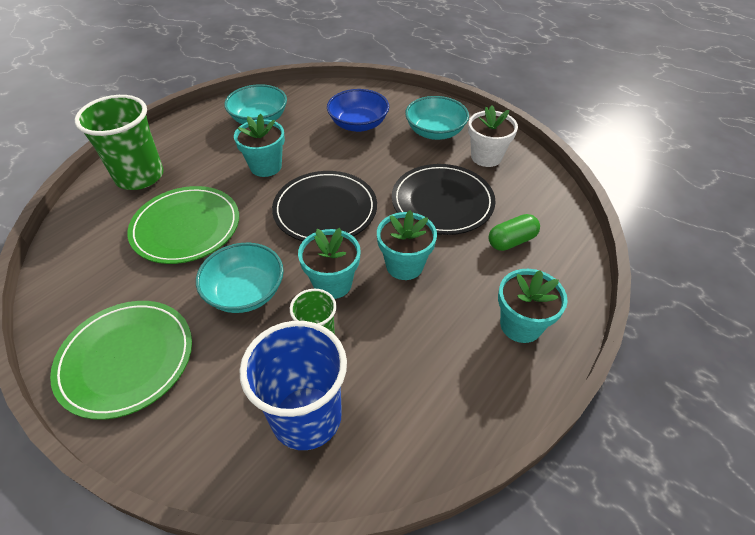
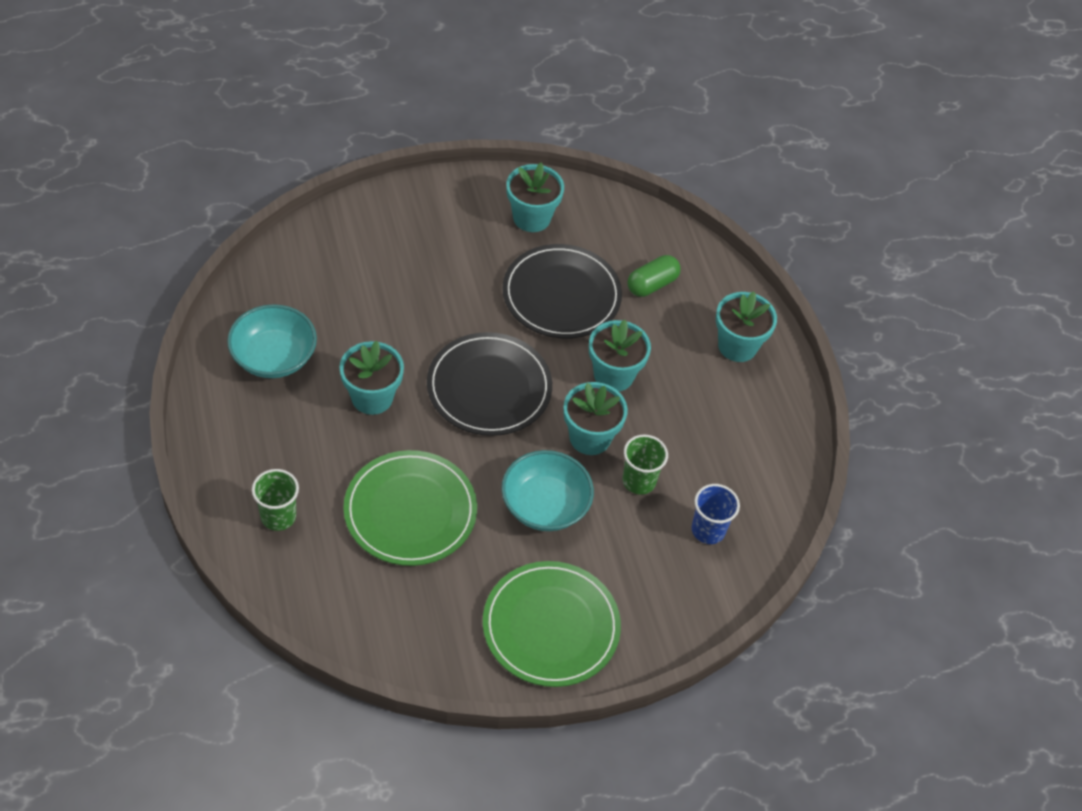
camera: 60 degrees left, 5 degrees up
green cup [75,95,164,190] -> green cup [252,469,299,531], size x0.54
blue cup [239,321,347,450] -> blue cup [692,484,740,544], size x0.54
blue bowl [327,89,389,132] -> none
turquoise bowl [405,96,469,140] -> none
white flower pot [468,105,518,167] -> turquoise flower pot [506,162,564,232]
green capsule [489,214,540,251] -> green capsule turned 45 degrees clockwise [627,255,681,297]

